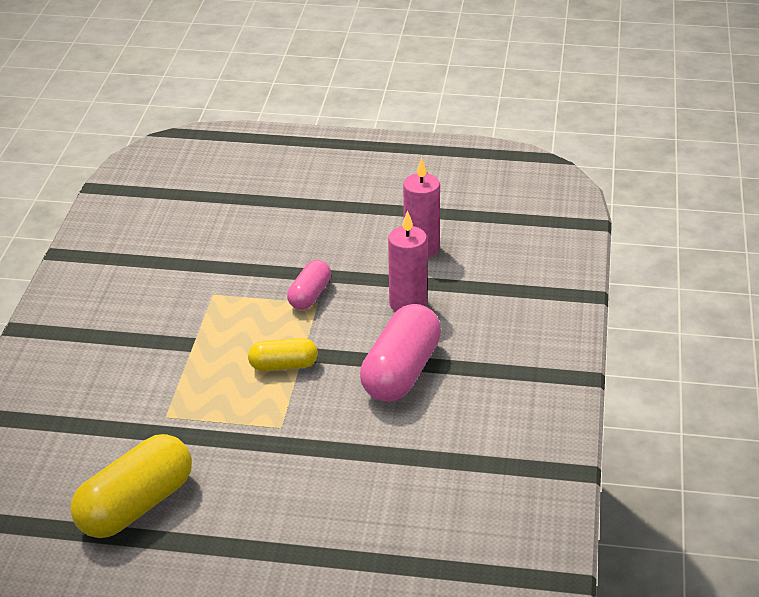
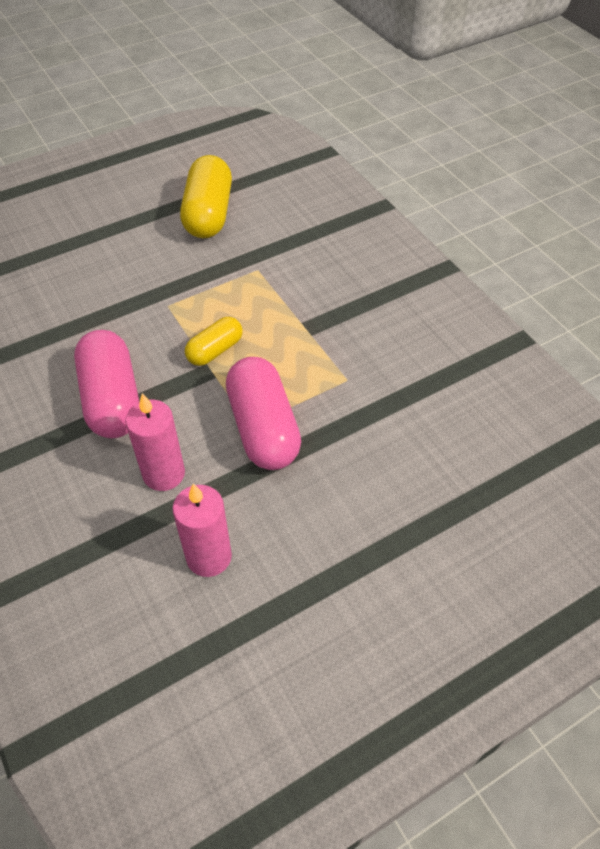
camera: 140 degrees right, 15 degrees up
pink capsule [287,260,331,310] -> pink capsule [226,357,301,470], size x1.78

